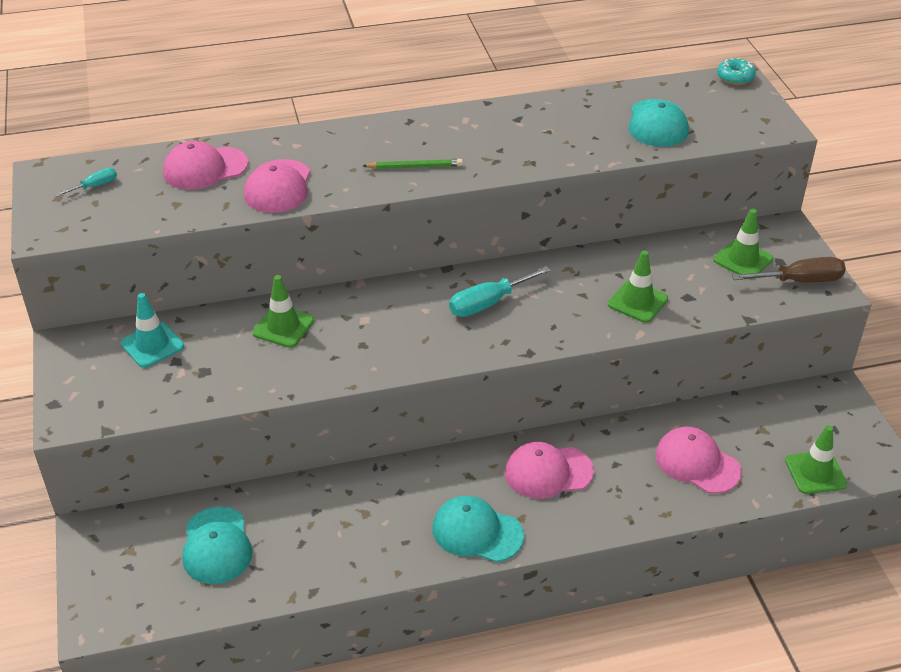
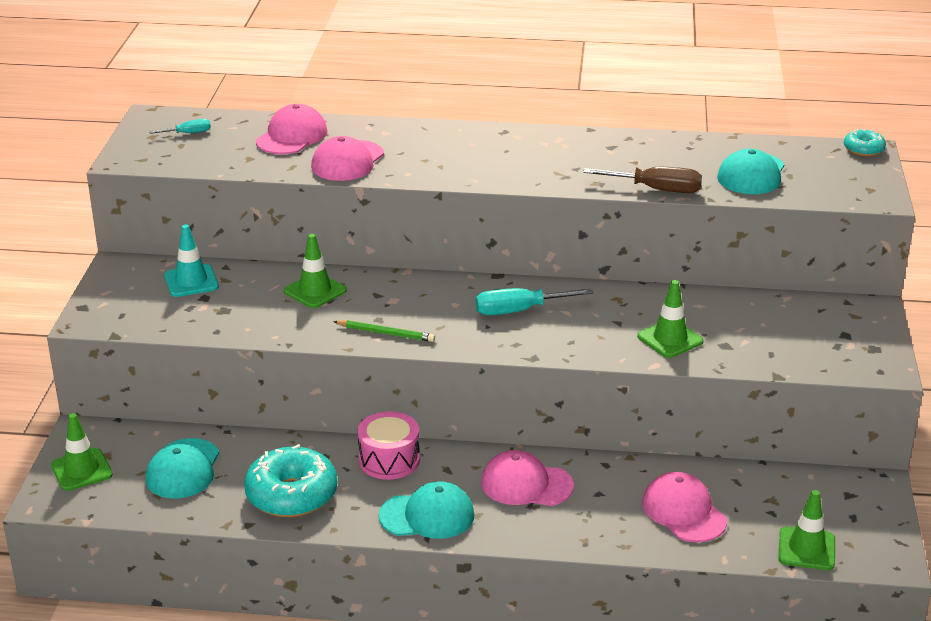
camera: 20 degrees right, 10 degrees down
pink cap [163,141,248,190] -> pink cap turned 120 degrees clockwise [256,104,328,154]
green pencil [363,159,463,169] -> green pencil moved to [333,320,435,342]
turquoise cap [432,496,524,562] -> turquoise cap turned 135 degrees clockwise [379,481,474,539]
green traffic cone [714,209,773,279] -> green traffic cone moved to [51,413,113,491]
brown screwdriver [732,257,846,283] -> brown screwdriver moved to [583,167,702,193]
none -> turquoise donut [244,444,337,517]
none -> pink drum [358,411,420,480]

